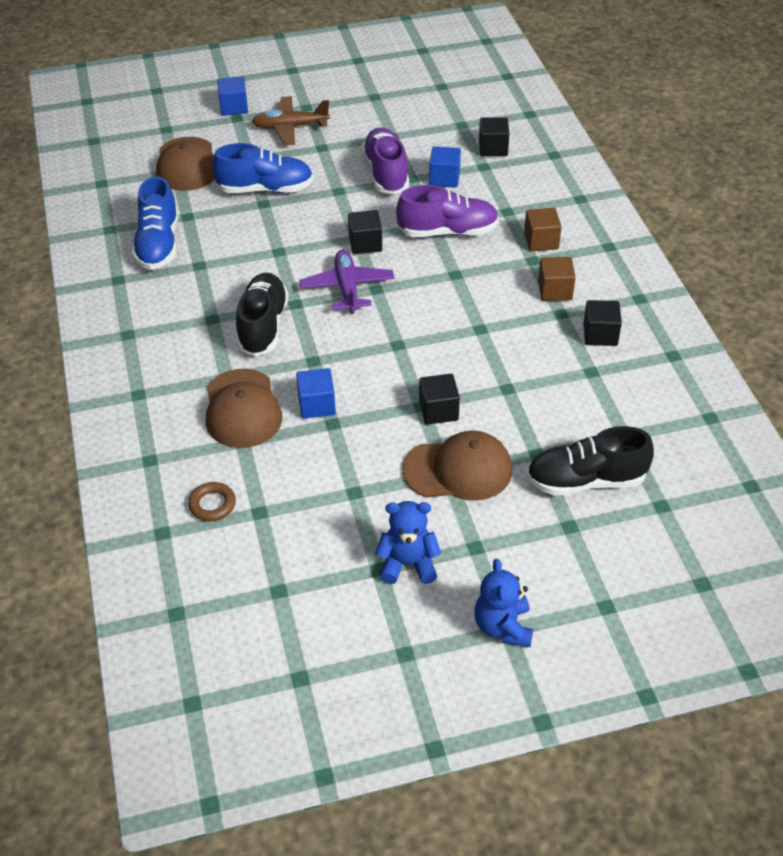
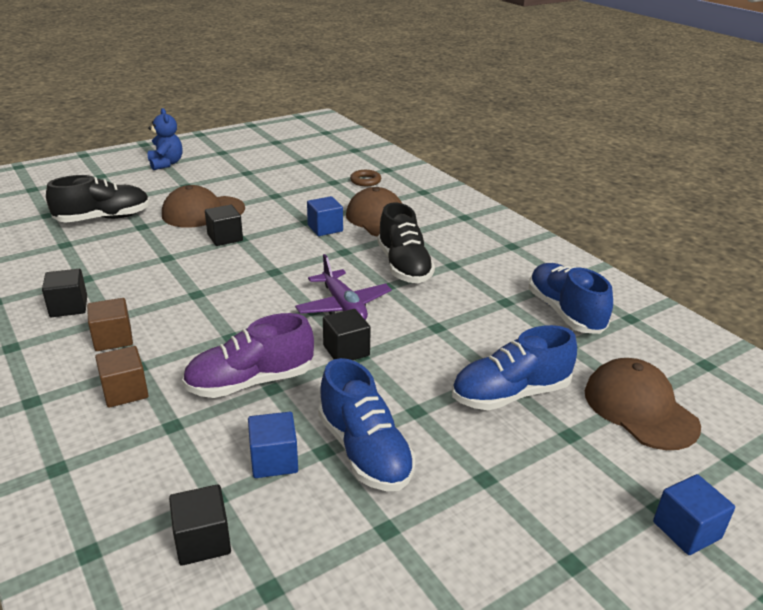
camera: 160 degrees right, 15 degrees down
brown plane [252,96,330,145] -> none
purple shoe [362,128,409,194] -> blue shoe [318,358,416,491]
blue teddy bear [375,501,441,584] -> none

